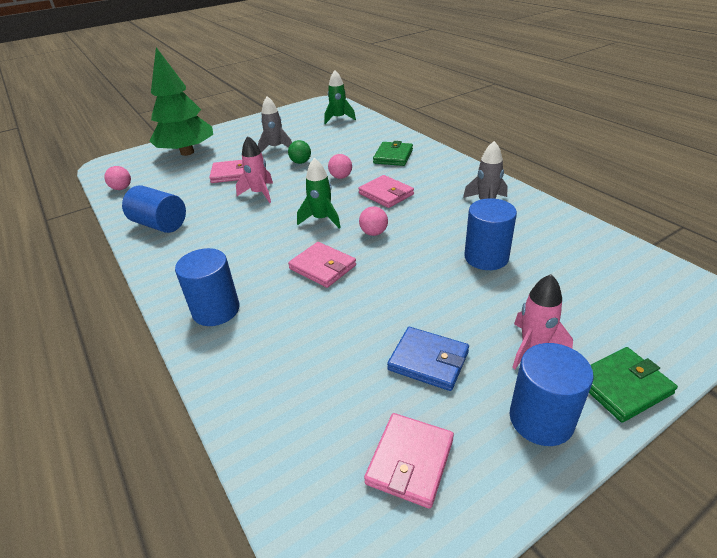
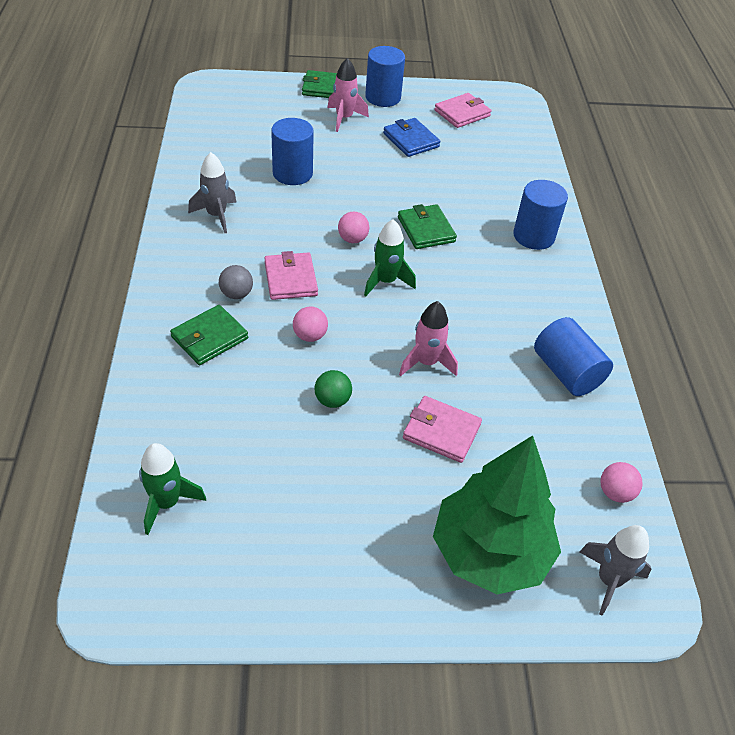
camera: 155 degrees left, 10 degrees up
grey rocket [258,96,292,153] -> grey rocket moved to [579,525,651,616]
pink wallet [288,242,356,288] -> green wallet [398,204,457,249]
none -> grey ball [219,265,253,299]

